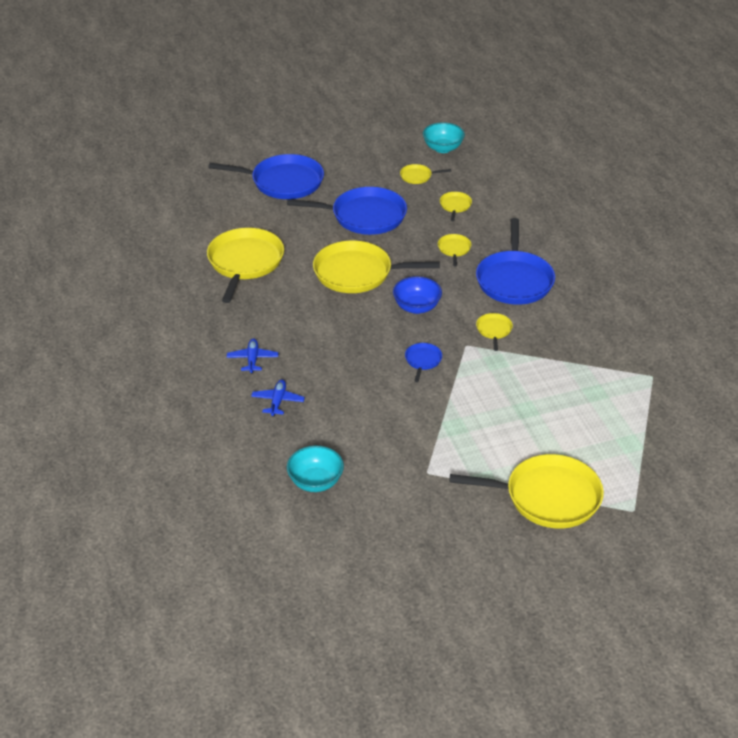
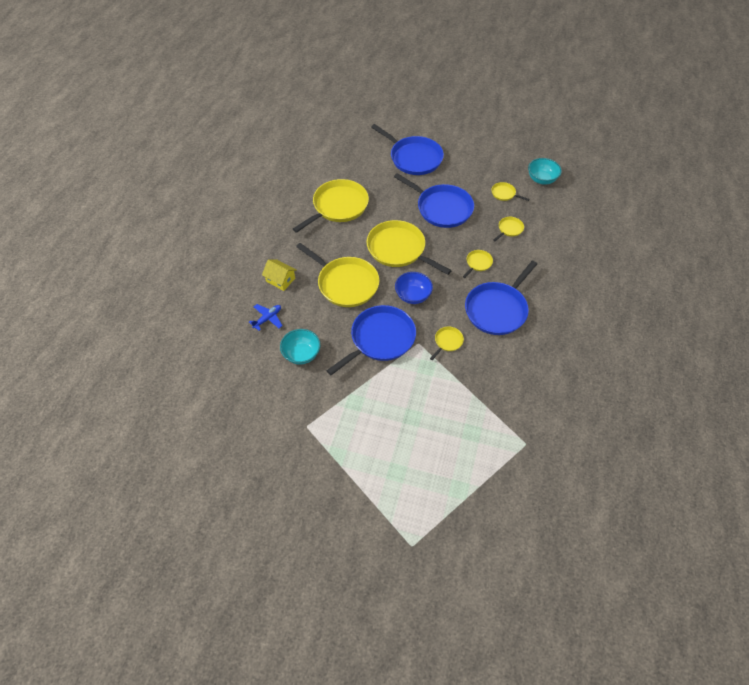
camera: 35 degrees right, 15 degrees up
blue plane [227,338,278,374] -> yellow house [262,259,296,291]
turquoise bowl [287,446,344,492] -> turquoise bowl moved to [280,329,321,365]
blue pan [405,343,442,382] -> blue pan [326,305,416,375], size x2.25
yellow pan [449,454,604,528] -> yellow pan moved to [296,243,379,307]

